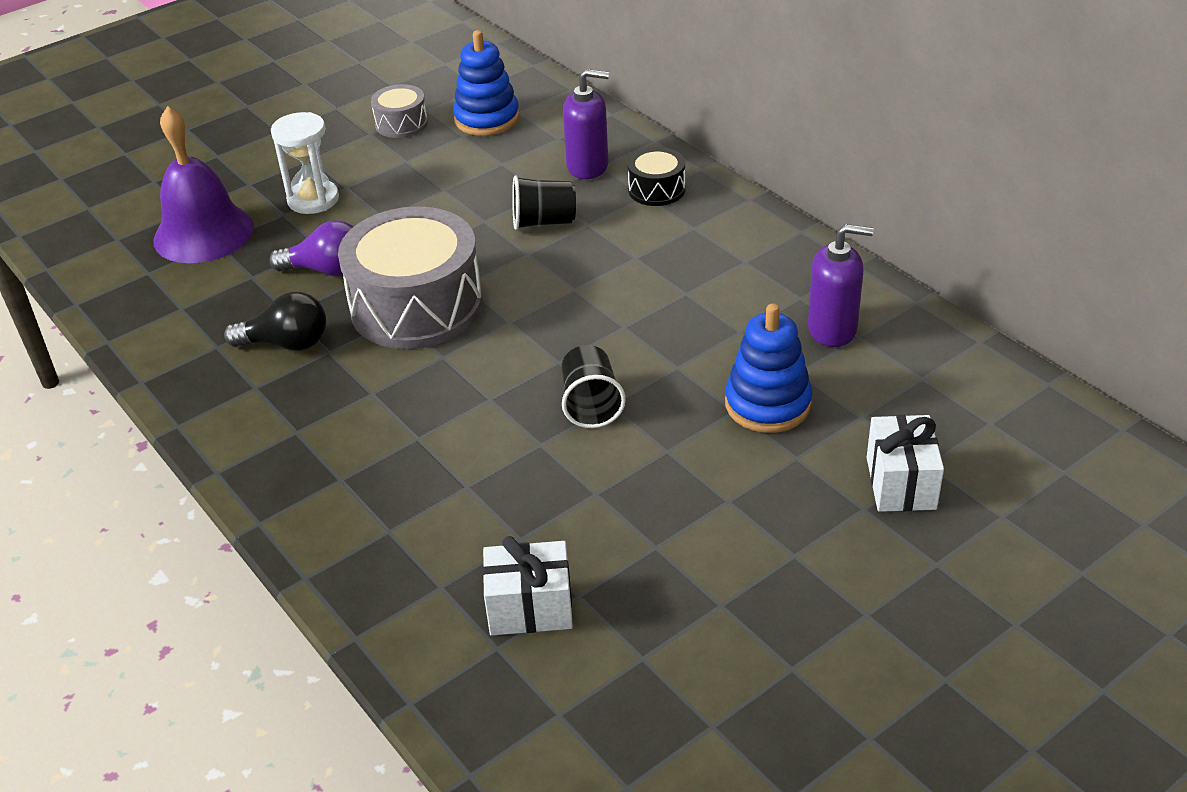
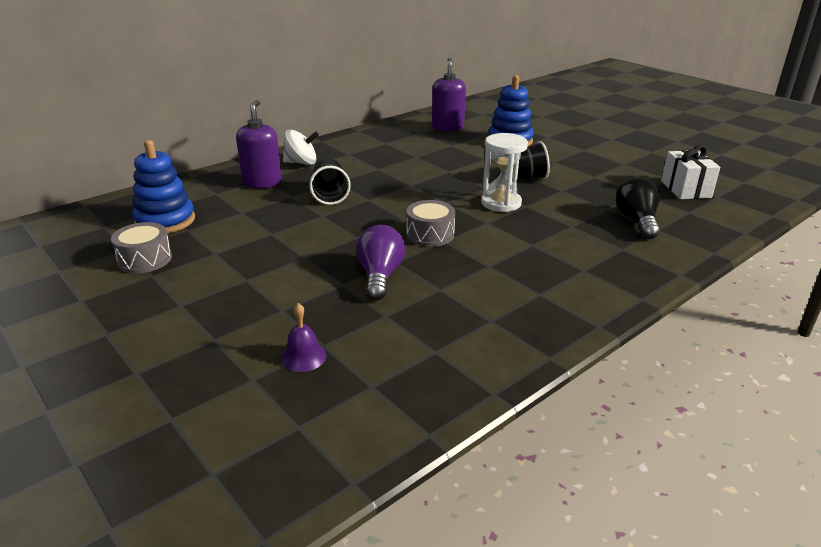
camera: 95 degrees left, 10 degrees down
purple bell [153,106,254,263] -> purple bell [281,303,327,372], size x0.41
black light bulb [224,291,326,351] -> black light bulb moved to [616,177,660,239]
white hourglass [271,112,339,214] -> white hourglass moved to [481,133,528,212]
grey drum [338,206,483,349] -> grey drum [406,200,455,247], size x0.47
black drum [627,147,685,206] -> white spinning top [283,129,319,165]
white gift [867,415,944,512] -> none

